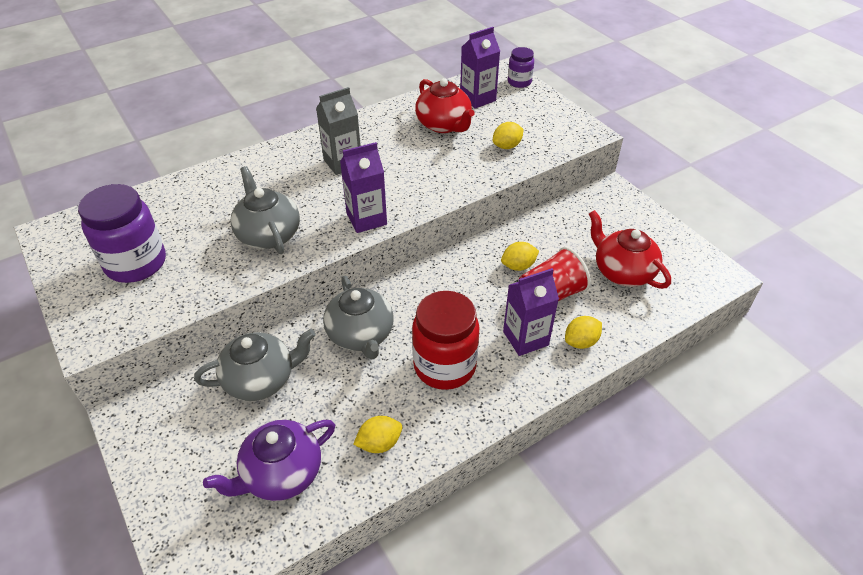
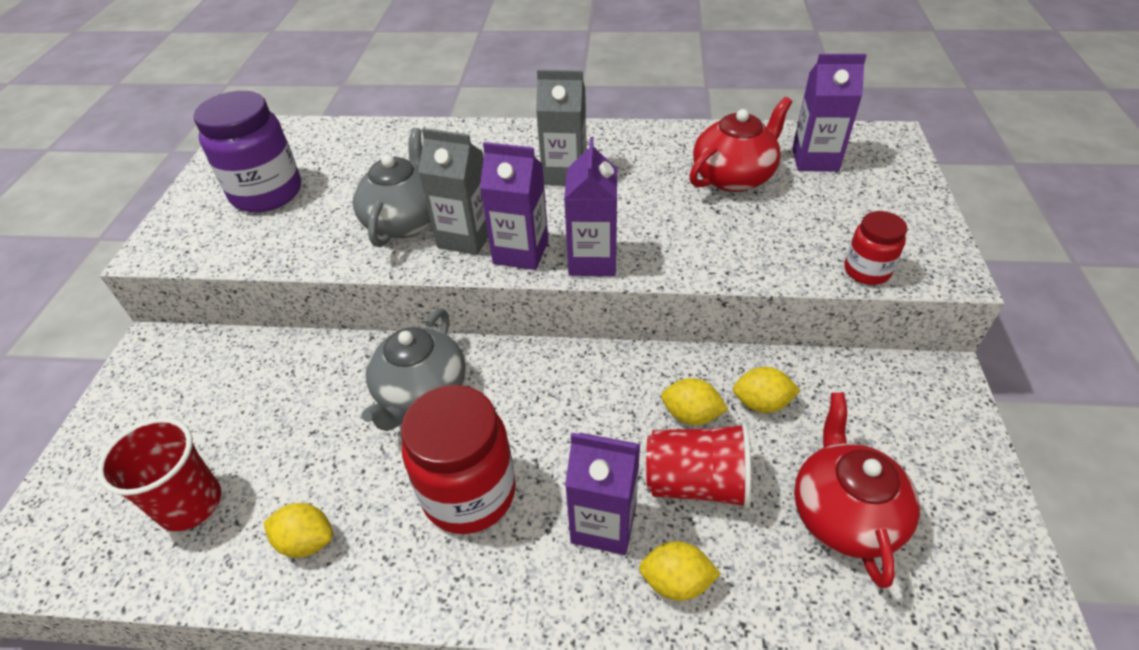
camera: 40 degrees right, 0 degrees up
grey teapot [194,329,316,401] -> none
purple teapot [203,420,335,501] -> red cup [97,418,221,531]
red teapot [415,78,475,133] -> red teapot turned 135 degrees counterclockwise [689,97,792,192]
yellow lemon [493,122,523,149] -> yellow lemon moved to [733,367,801,413]
purple jar [508,47,534,88] -> none
none -> grey carton [419,128,488,255]
none -> purple carton [564,138,617,276]
none -> red jar [844,211,907,285]

